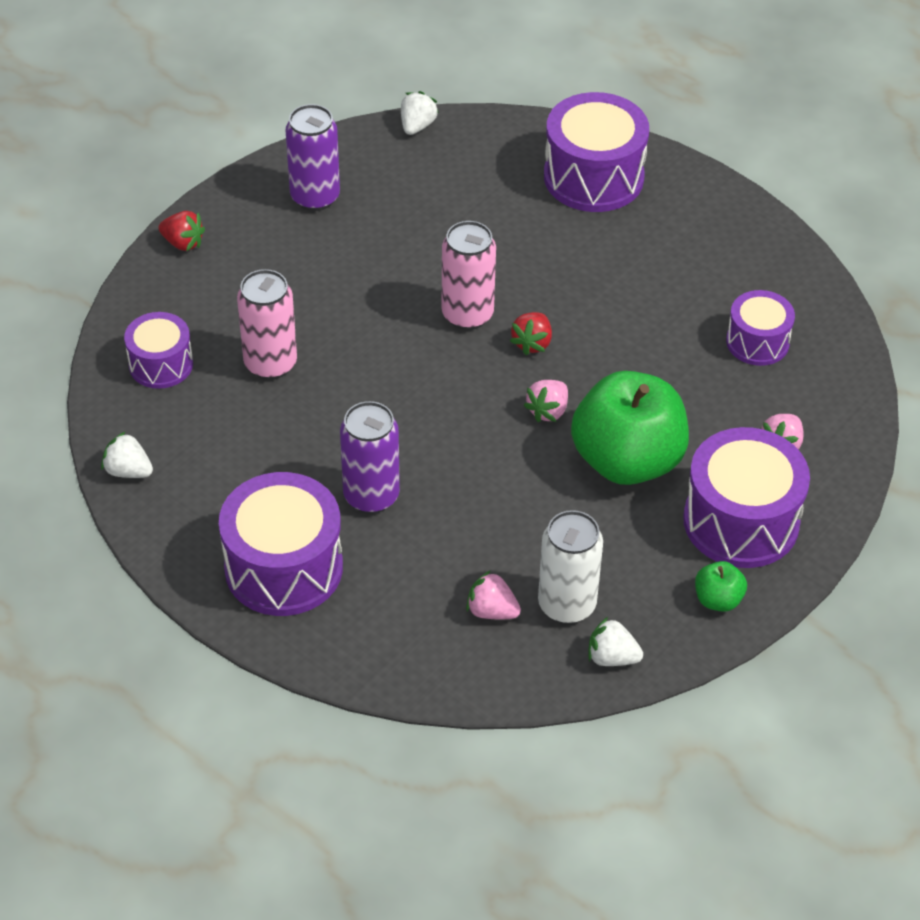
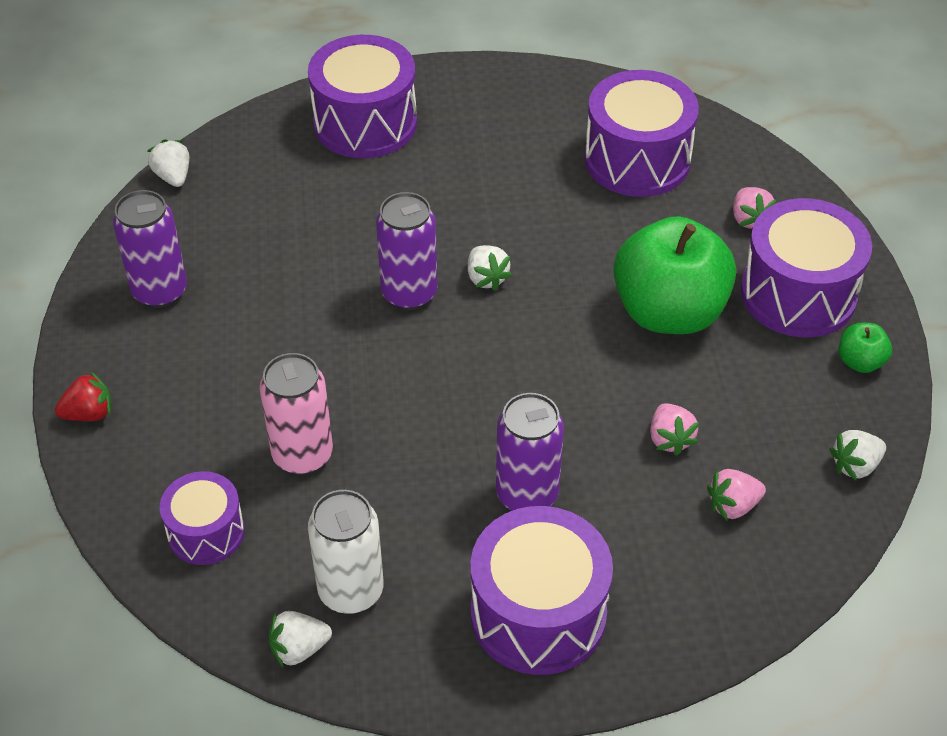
camera: 45 degrees left, 0 degrees up
pink can [442,221,496,330] -> purple can [376,192,437,310]
red strawberry [510,312,552,355] -> white strawberry [468,245,512,291]
pink strawberry [524,380,568,422] -> pink strawberry moved to [650,403,699,456]
white can [538,510,603,624] -> white can moved to [308,490,384,614]
purple drum [726,290,795,366] -> purple drum [585,70,699,197], size x1.71

